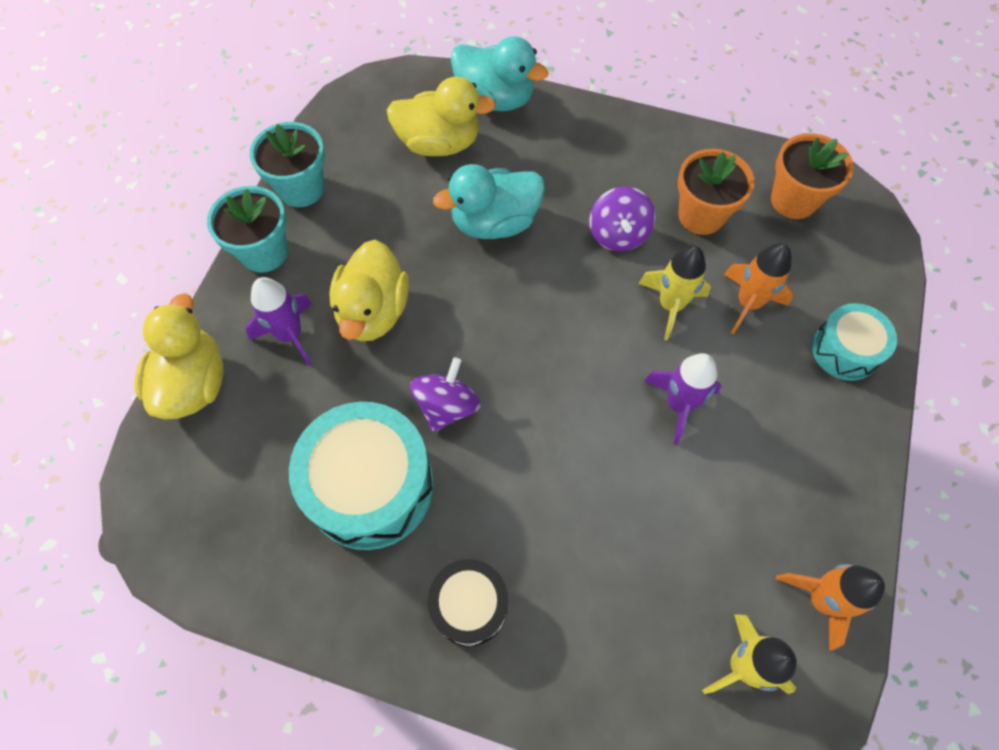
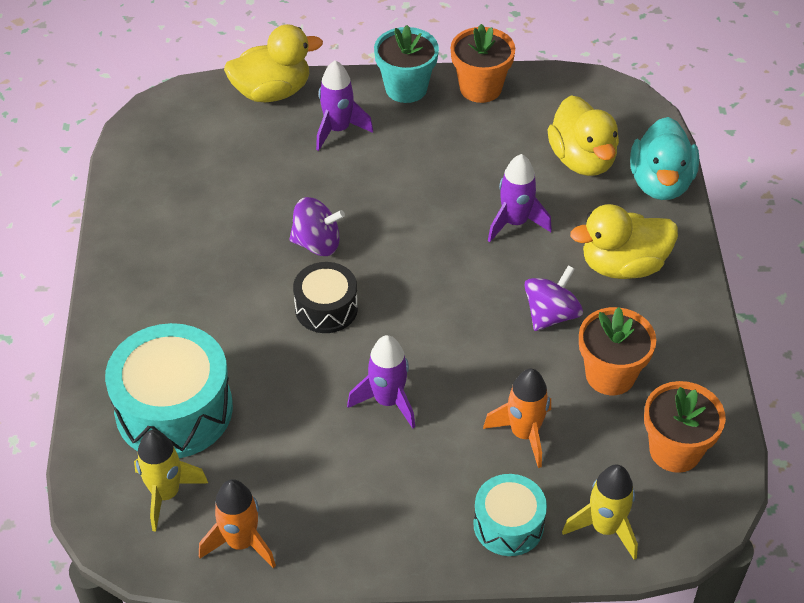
camera: 70 degrees right, 15 degrees down
turquoise flower pot [250,122,325,207] -> orange flower pot [451,24,515,103]
turquoise drum [289,402,434,550] -> turquoise drum moved to [105,323,233,458]
yellow duck [329,240,409,341] -> yellow duck moved to [570,204,678,279]
black drum [428,559,508,646] -> black drum moved to [293,262,358,333]
turquoise duck [433,164,545,239] -> purple rocket [488,154,552,242]
purple spinning top [589,186,655,251] -> purple spinning top turned 150 degrees clockwise [524,265,583,331]
yellow rocket [638,245,711,341] -> yellow rocket moved to [562,465,638,560]

